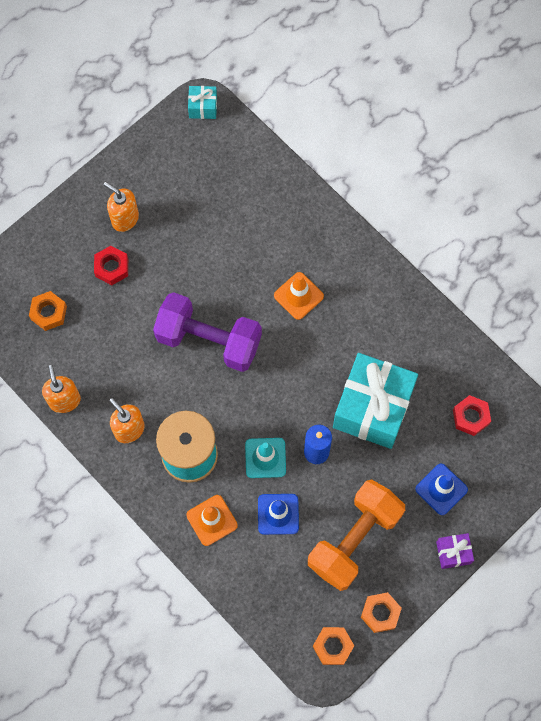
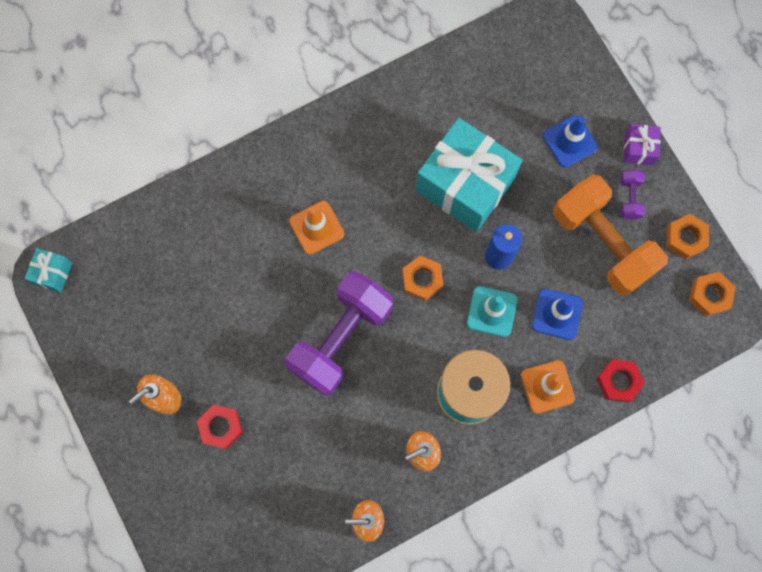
camera: 75 degrees left, 5 degrees up
orange nut [29,291,67,331] -> orange nut moved to [402,256,444,301]
red nut [453,395,491,436] -> red nut moved to [597,359,645,403]
none -> purple dumbbell [620,169,645,220]

